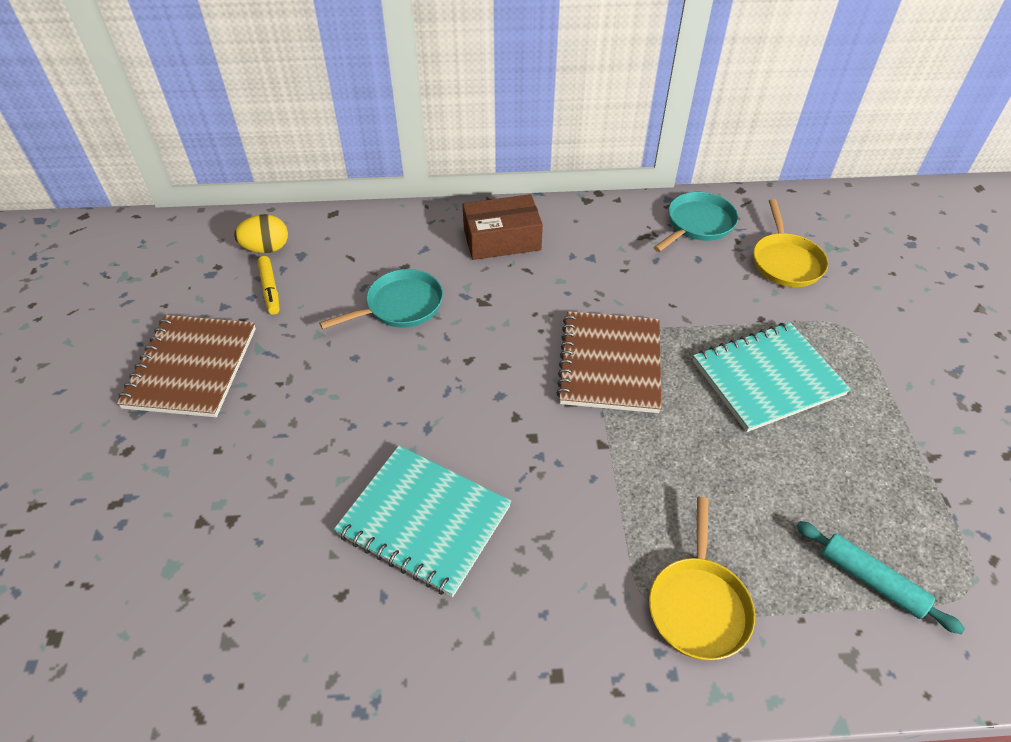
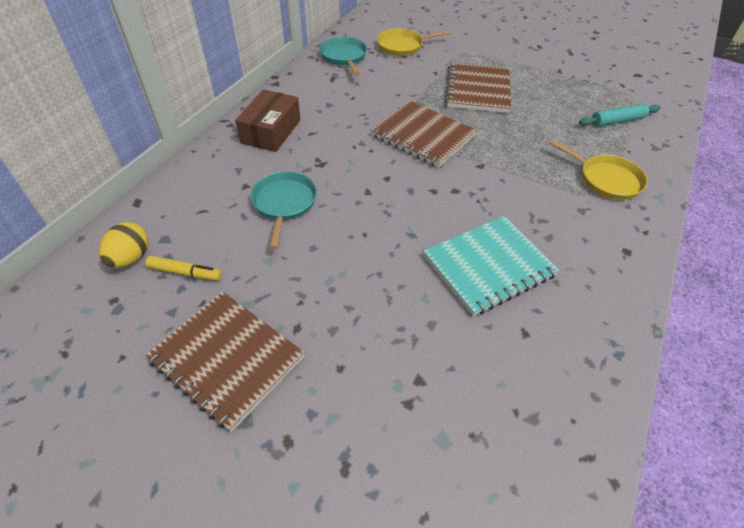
camera: 60 degrees left, 0 degrees up
turquoise notebook [693,322,851,432] -> brown notebook [445,63,511,113]
yellow pan [753,199,828,287] -> yellow pan turned 135 degrees clockwise [377,28,452,56]

